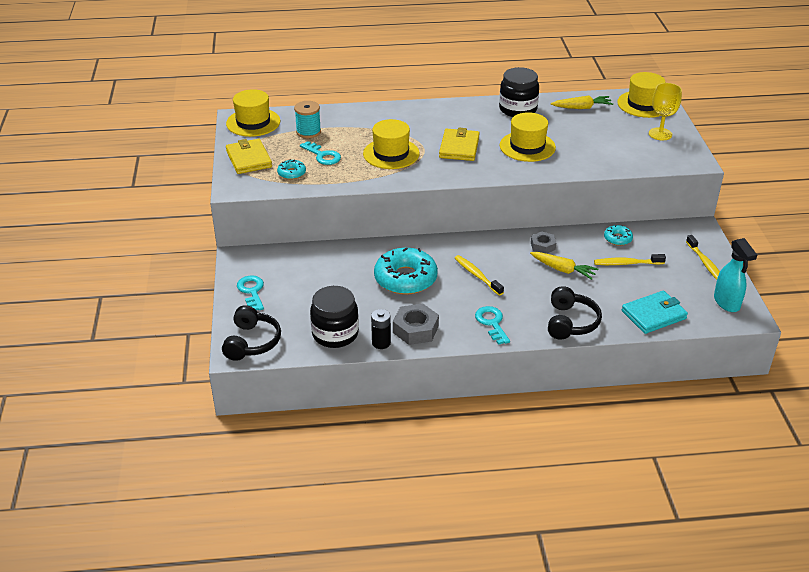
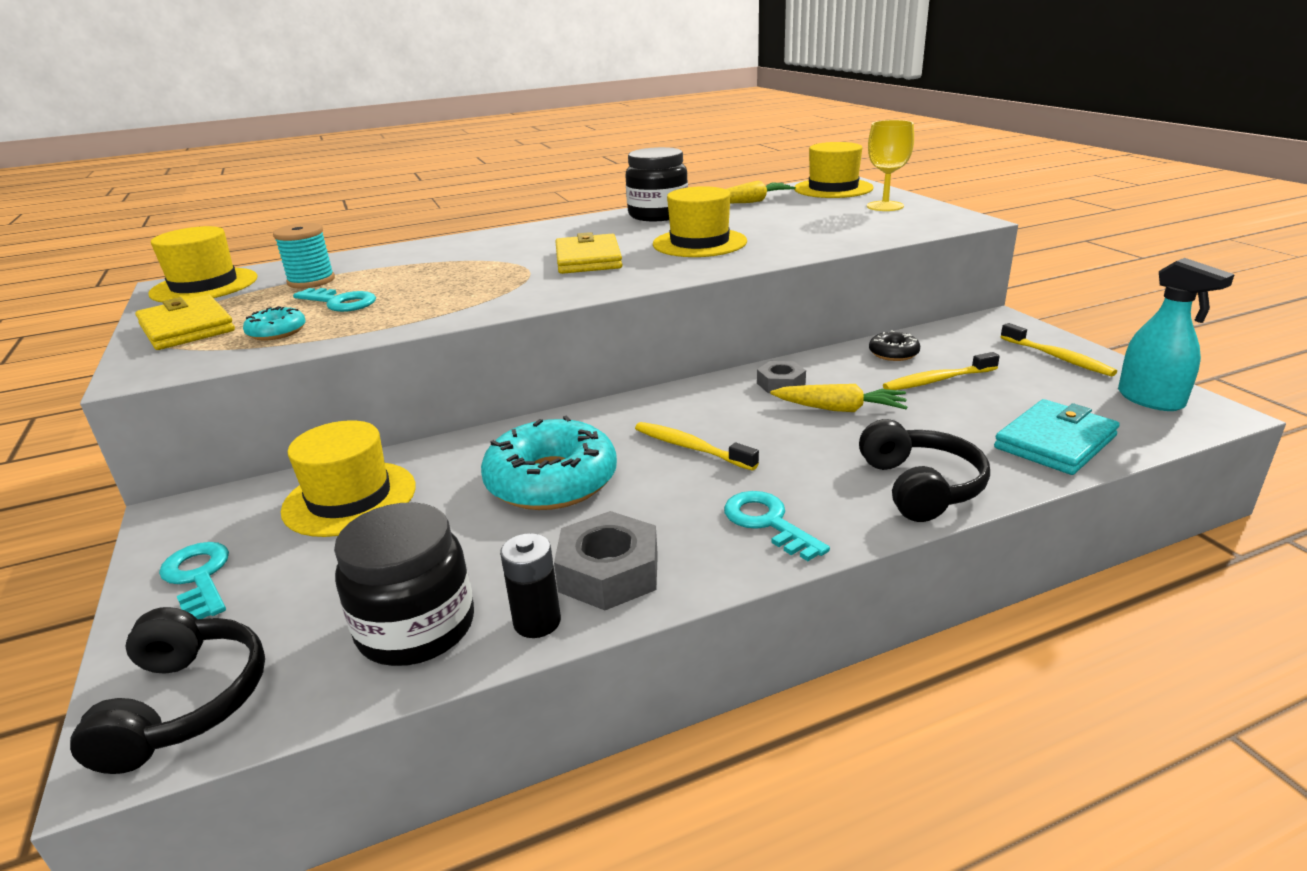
camera: 15 degrees left, 10 degrees down
yellow hat [363,119,420,169] -> yellow hat moved to [281,420,416,537]
turquoise donut [604,225,633,246] -> black donut [869,330,920,361]

